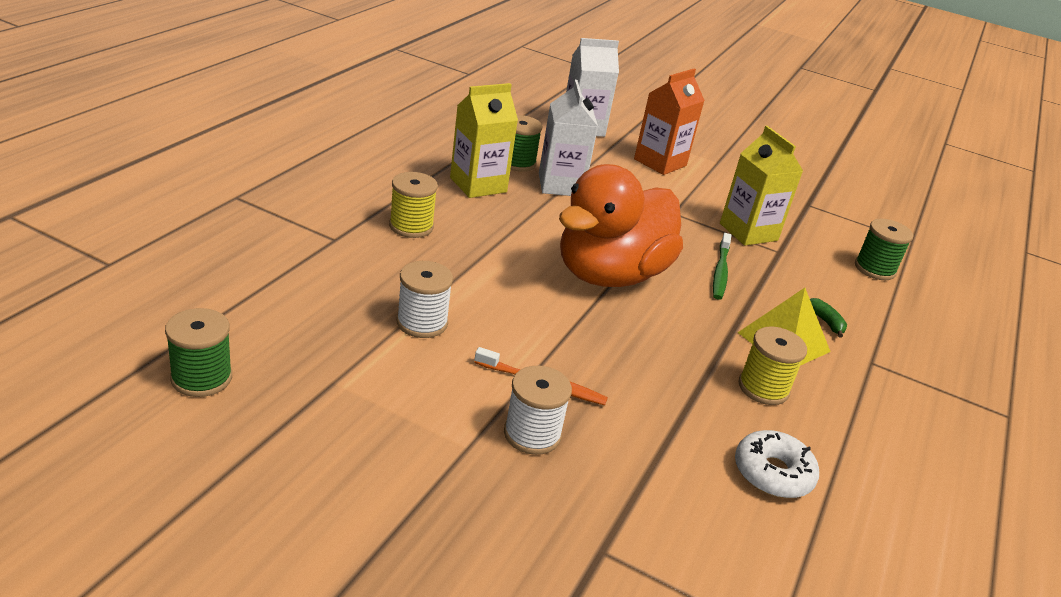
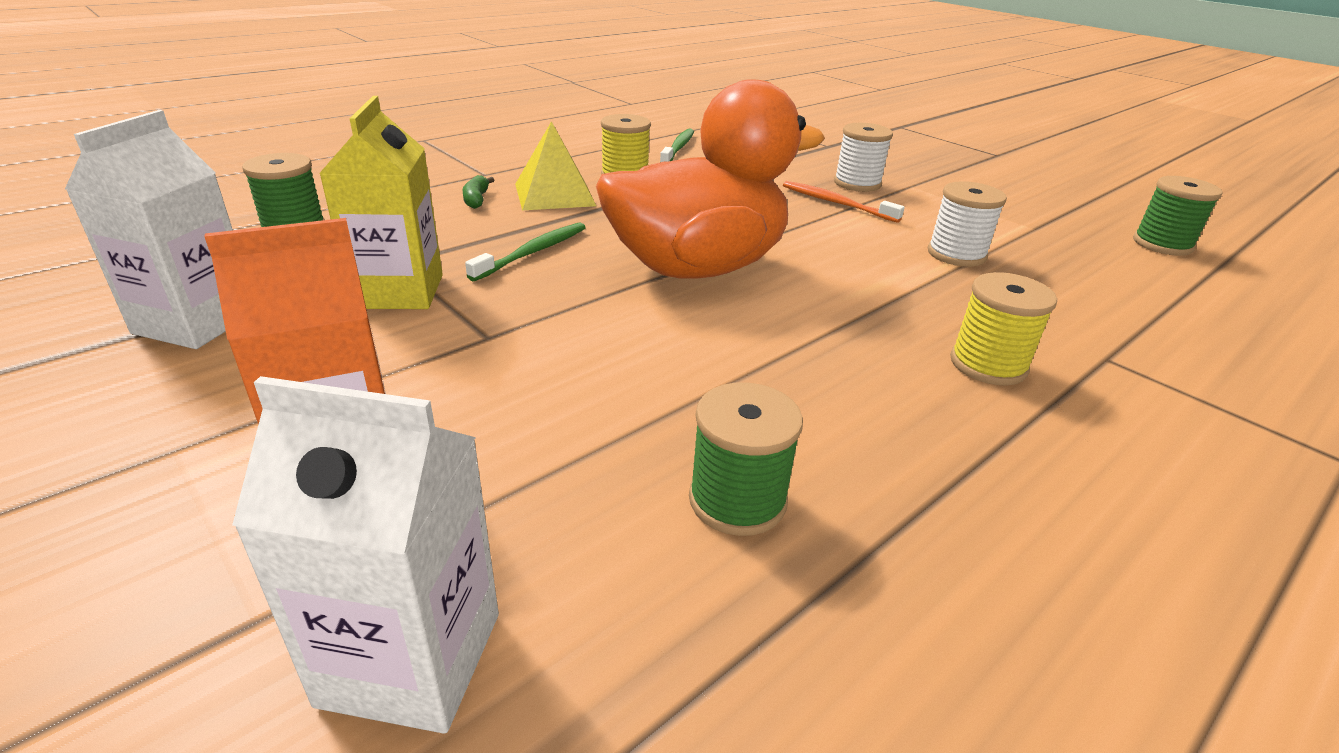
camera: 155 degrees left, 0 degrees up
yellow carton [450,83,518,198] -> none
white carton [539,80,598,196] -> white carton moved to [65,110,233,349]
white donut [735,430,819,498] -> green toothbrush [660,129,694,162]

